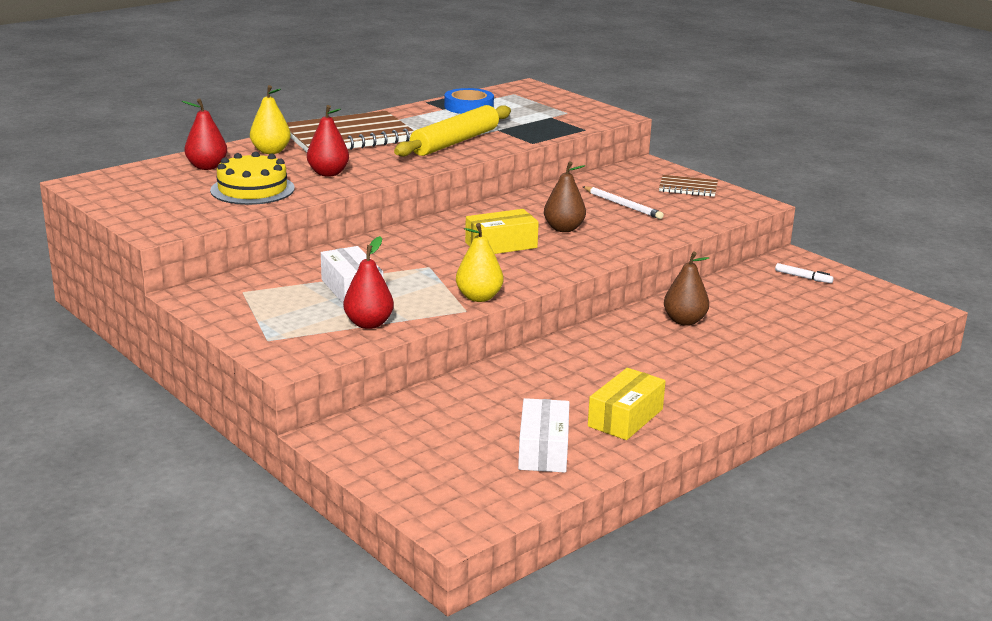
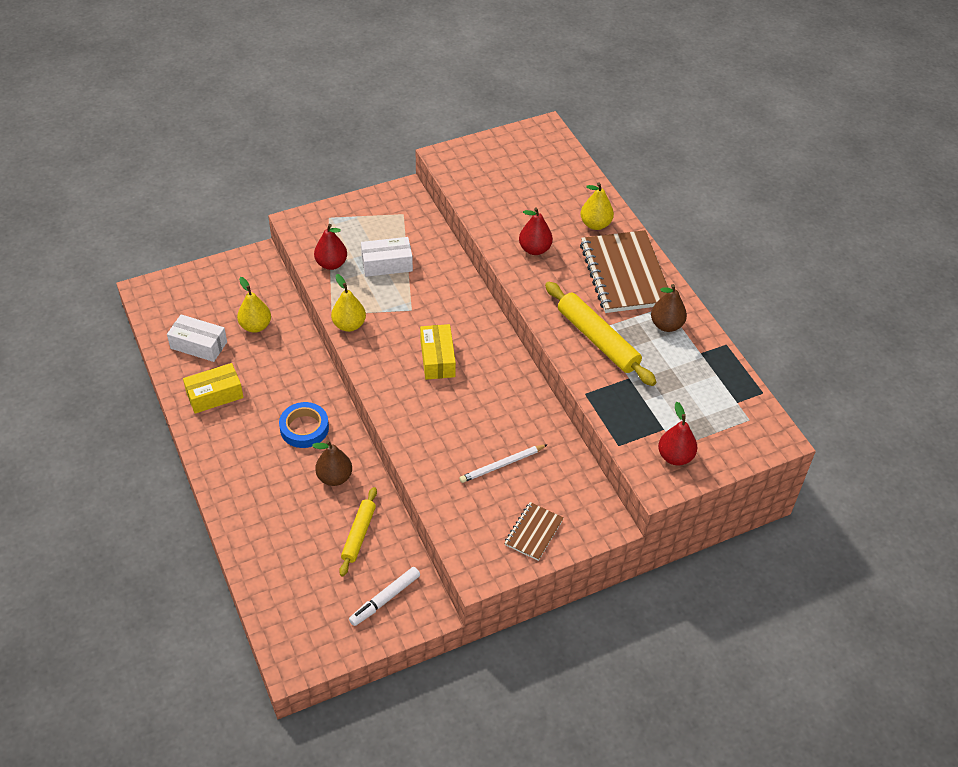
camera: 105 degrees right, 25 degrees up
red pear [182,98,227,170] -> red pear moved to [658,402,697,465]
yellow cake [210,151,295,205] -> none
blue tape [444,88,494,114] -> blue tape moved to [279,402,329,448]
brown pear [544,162,586,232] -> brown pear moved to [651,284,687,332]
yellow box [588,368,666,440] -> yellow box turned 75 degrees counterclockwise [183,363,244,414]
white marker [775,263,834,283] -> white marker [349,567,420,626], size x1.57
none -> yellow pear [237,277,271,333]
none -> yellow rolling pin [339,487,377,576]

